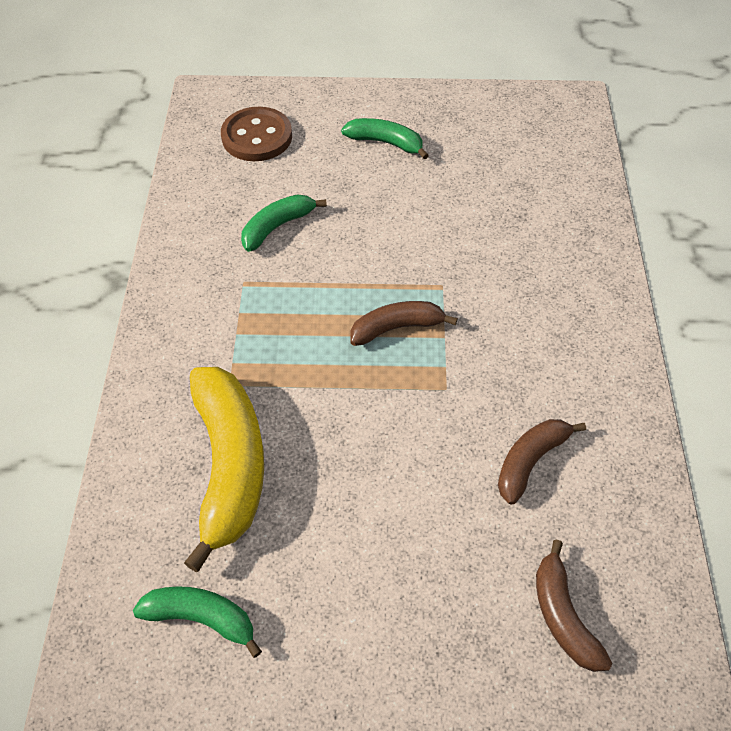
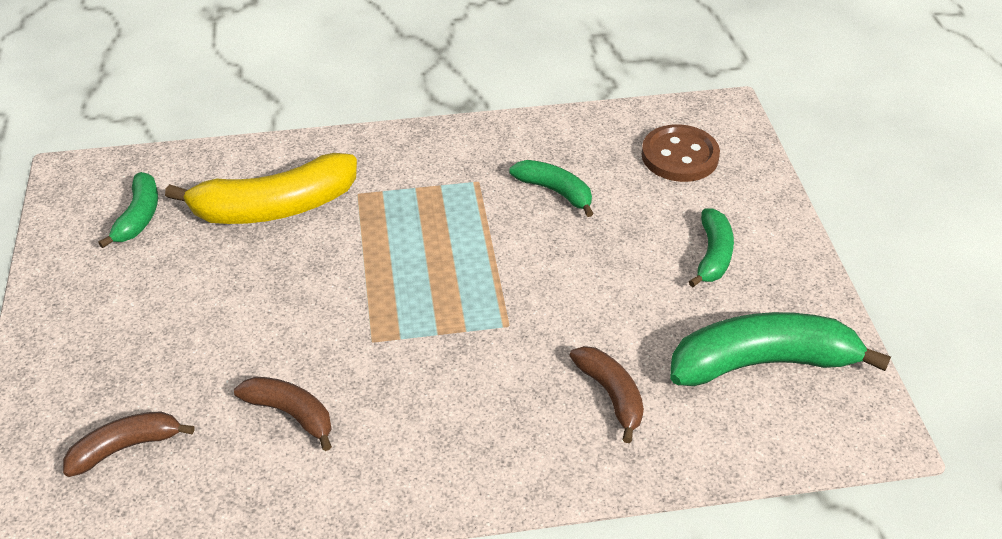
camera: 80 degrees right, 10 degrees down
brown banana [350,301,458,346] -> brown banana moved to [569,346,644,443]
none -> green banana [670,312,891,386]

